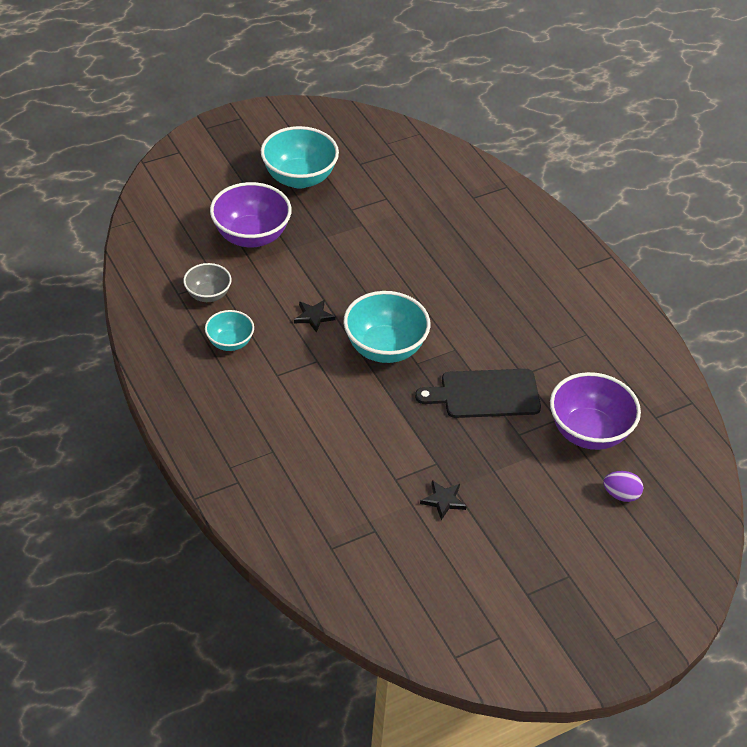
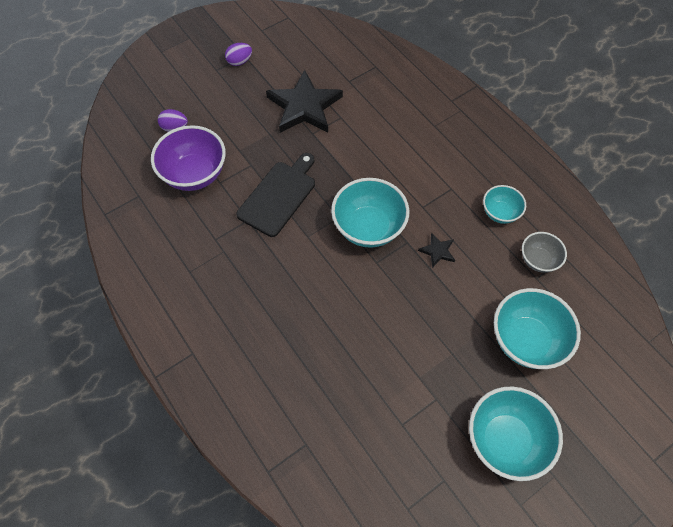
camera: 175 degrees right, 15 degrees up
purple bowl [210,182,292,247] -> turquoise bowl [494,288,581,369]
black cutting board [415,369,541,418] -> black cutting board turned 45 degrees counterclockwise [236,153,315,237]
black star [420,480,467,520] -> black star [266,70,343,133], size x2.30
none -> purple egg [225,43,252,66]

